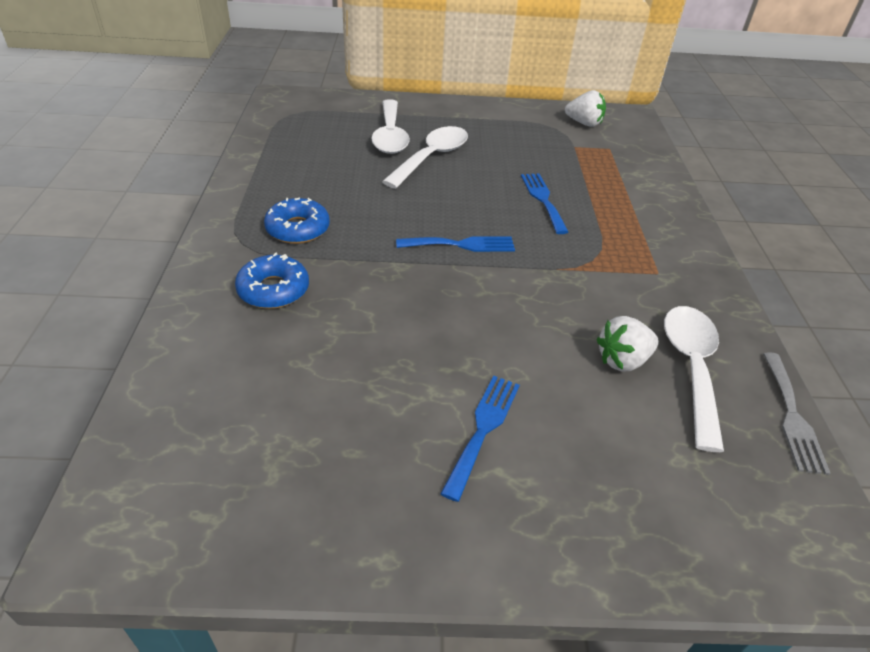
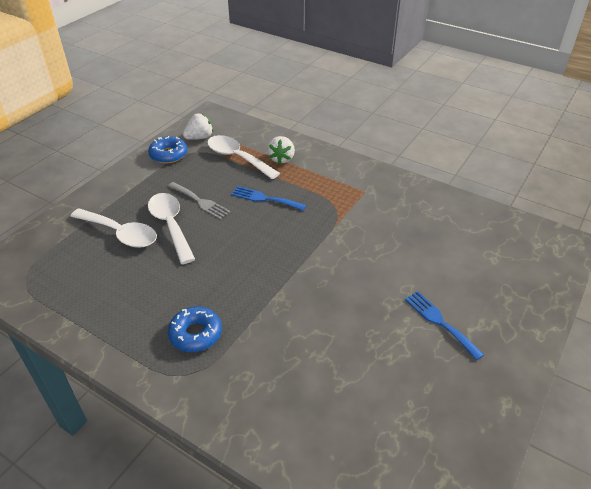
camera: 55 degrees left, 0 degrees up
blue donut [235,252,309,309] -> blue donut moved to [148,136,187,164]
blue fork [396,236,515,252] -> none
white strawberry [596,316,659,372] -> white strawberry moved to [267,136,295,164]
white spoon [664,306,724,452] -> white spoon moved to [207,135,280,179]
grey fork [763,352,831,475] -> grey fork moved to [168,182,230,219]

